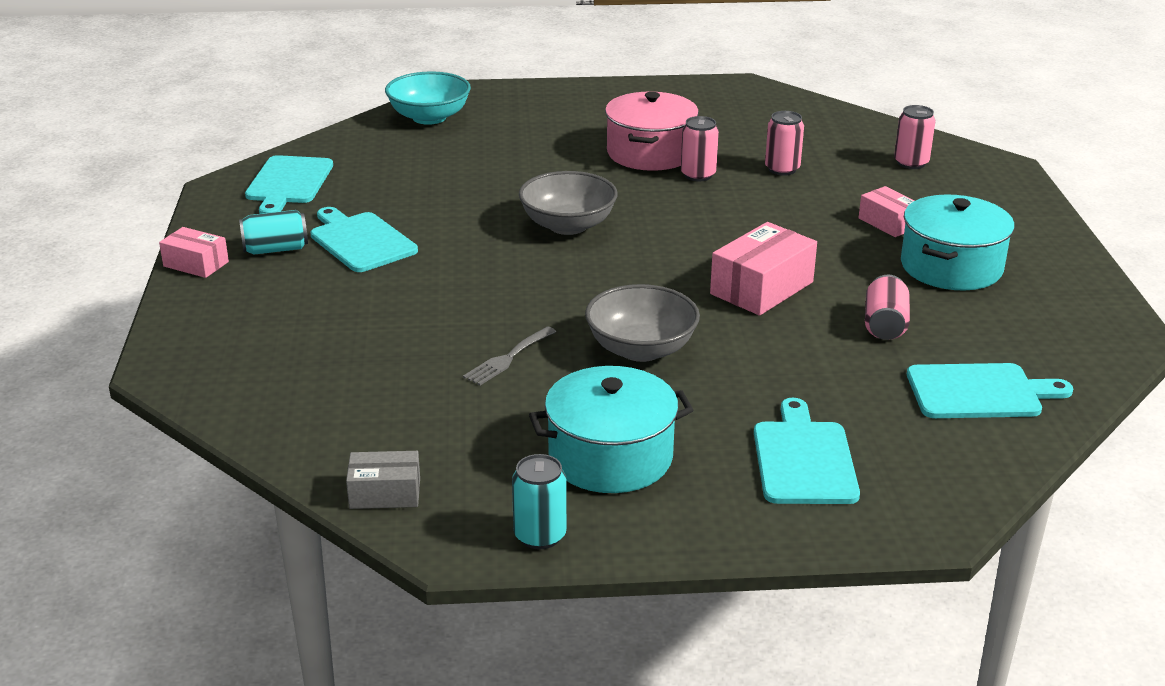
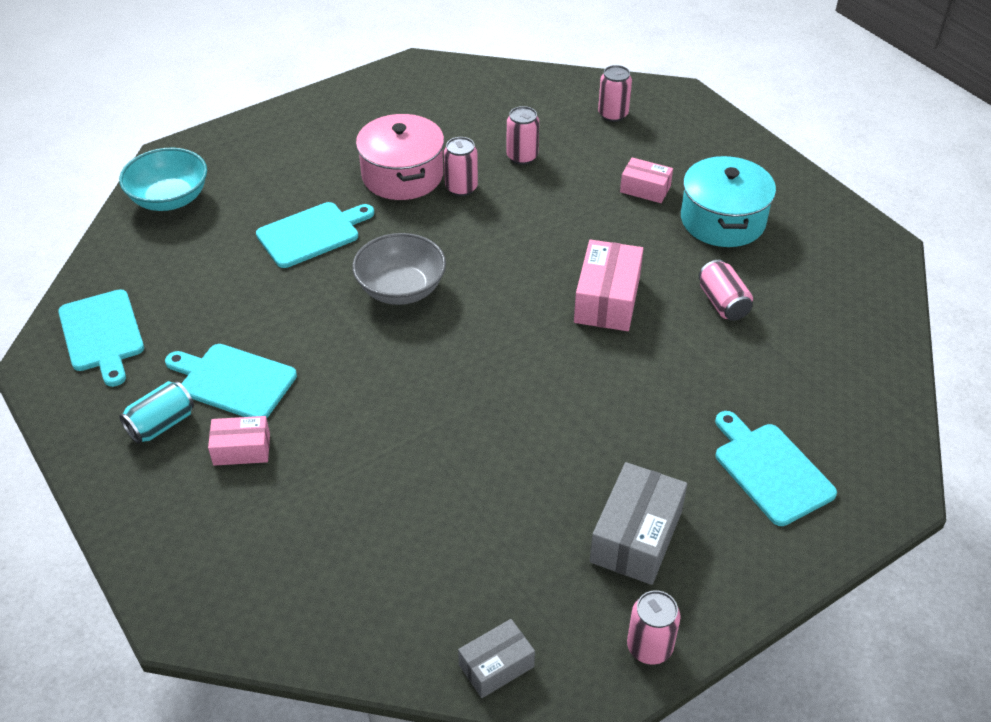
camera: 30 degrees left, 15 degrees up
pink box [159,227,229,278] -> pink box moved to [208,416,270,466]
grey fork [463,327,556,386] -> none
turquoise can [512,454,567,550] -> pink can [627,590,681,665]
turquoise pot [529,366,693,493] -> grey box [590,462,687,585]
grey bowl [585,284,700,362] -> none
turquoise cutting board [907,363,1073,418] -> turquoise cutting board moved to [256,202,374,268]

